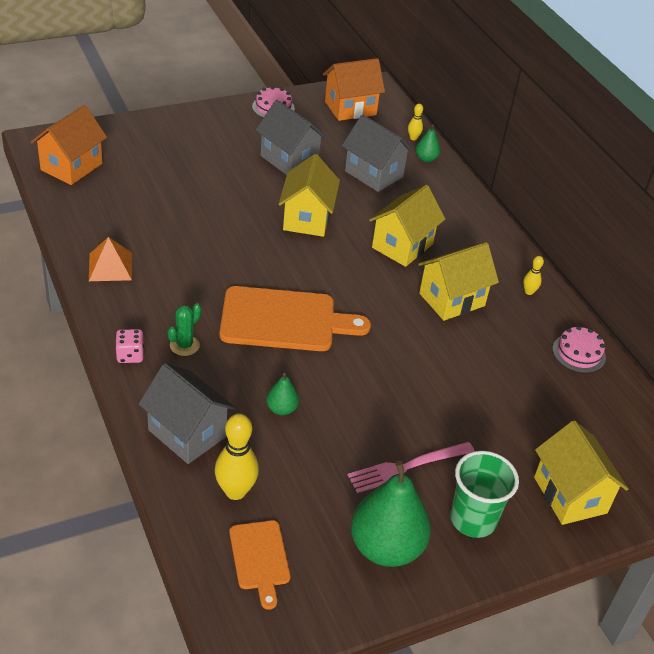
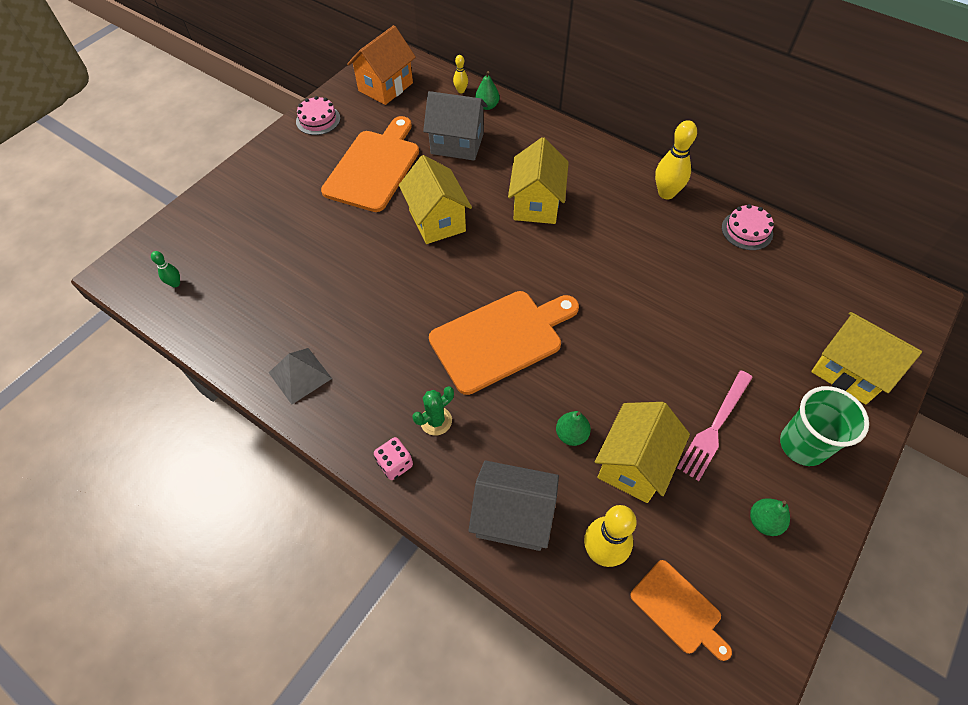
camera: 25 degrees left, 15 degrees up
orange house [31,105,107,185] -> green bowling pin [151,251,180,287]
orange pyramid [89,237,132,281] -> grey pyramid [269,348,332,405]
green cactus [168,303,201,356] -> green cactus turned 45 degrees clockwise [413,386,454,435]
grey house [256,100,327,175] -> orange cutting board [321,116,419,212]
green pear [351,461,431,567] -> green pear [750,498,790,536], size x0.46
yellow house [418,242,499,321] -> yellow house moved to [595,402,690,503]
yellow bowling pin [523,256,544,295] -> yellow bowling pin [655,120,697,200], size x1.96

